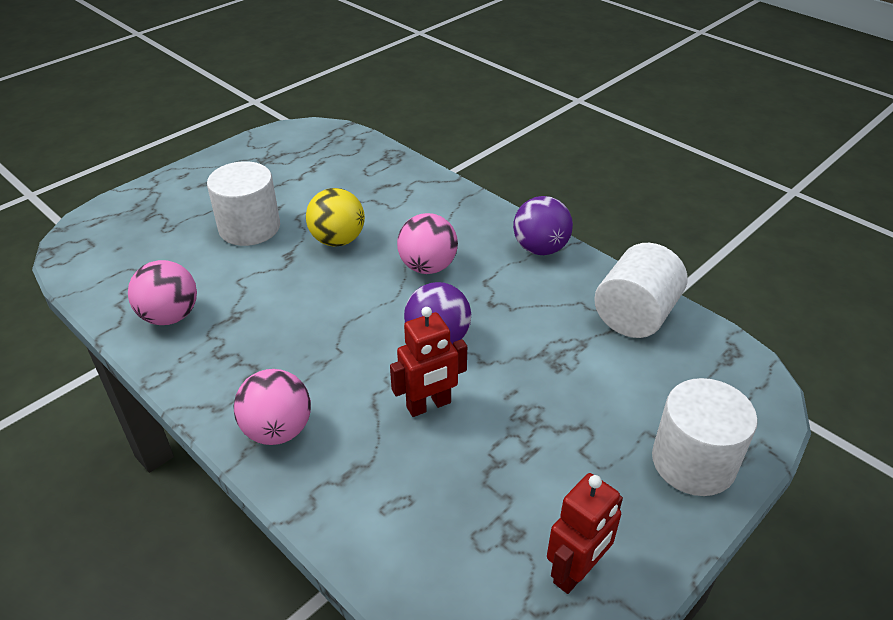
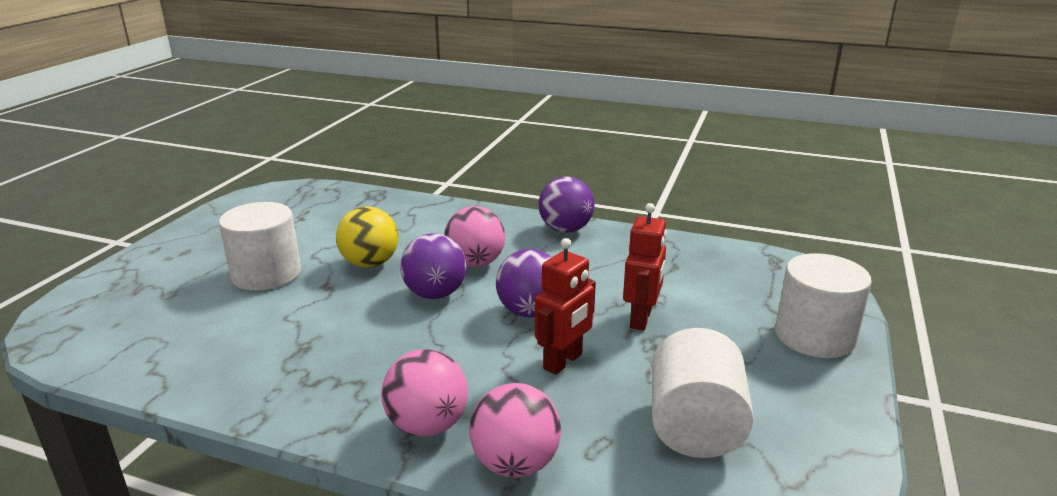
camera: 25 degrees left, 15 degrees down
pink ball [128,260,197,325] -> pink ball moved to [469,383,561,478]
red robot [547,473,623,594] -> red robot moved to [623,203,667,331]
white cylinder [594,243,688,338] -> white cylinder moved to [652,328,754,458]
none -> purple ball [400,233,466,299]

